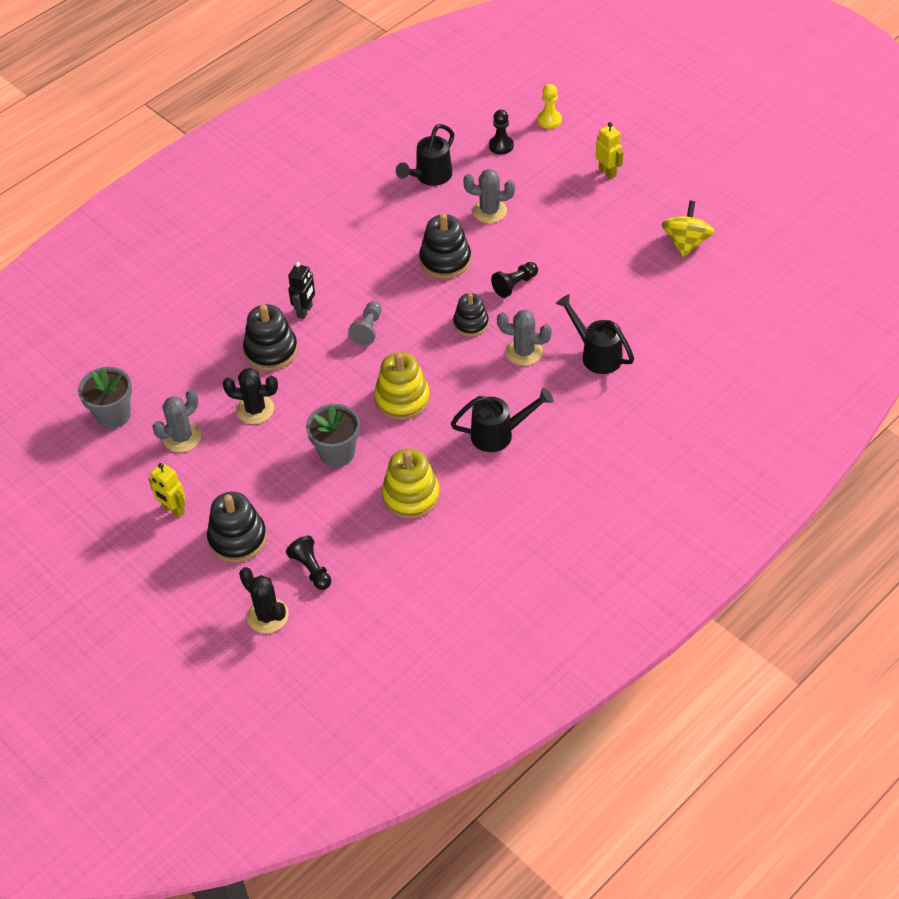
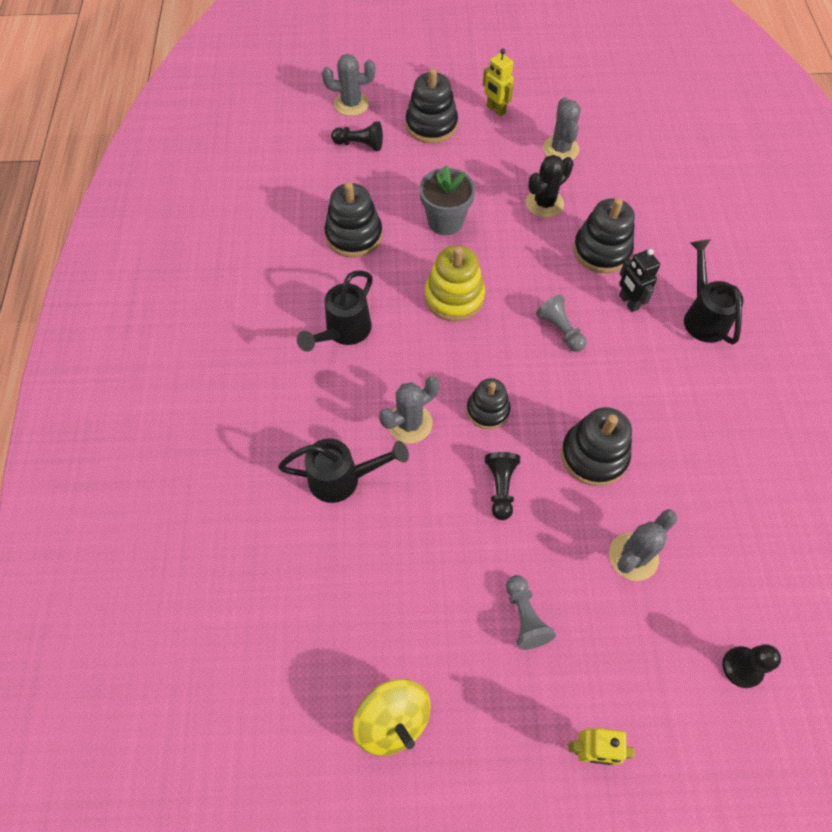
camera: 130 degrees right, 10 degrees up
grey flower pot [78,367,132,429] -> none
yellow robot [148,463,185,517] -> yellow robot turned 120 degrees counterclockwise [483,48,514,117]
black cactus [239,567,289,633] -> grey cactus [322,54,375,116]
yellow stacking toy [382,448,440,519] -> black stacking toy [324,182,382,258]
black watering can [396,124,454,186] -> black watering can moved to [684,239,744,345]
yellow pawn [537,84,562,129] -> none
none -> grey pawn [506,575,556,650]

